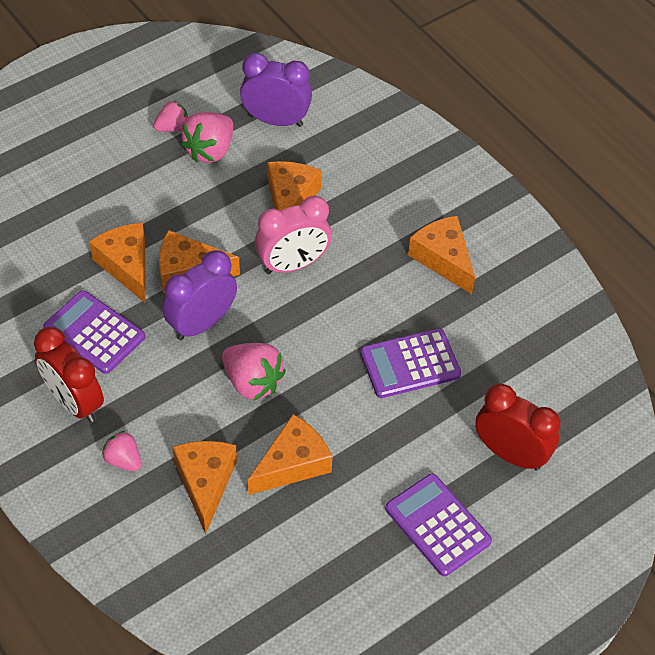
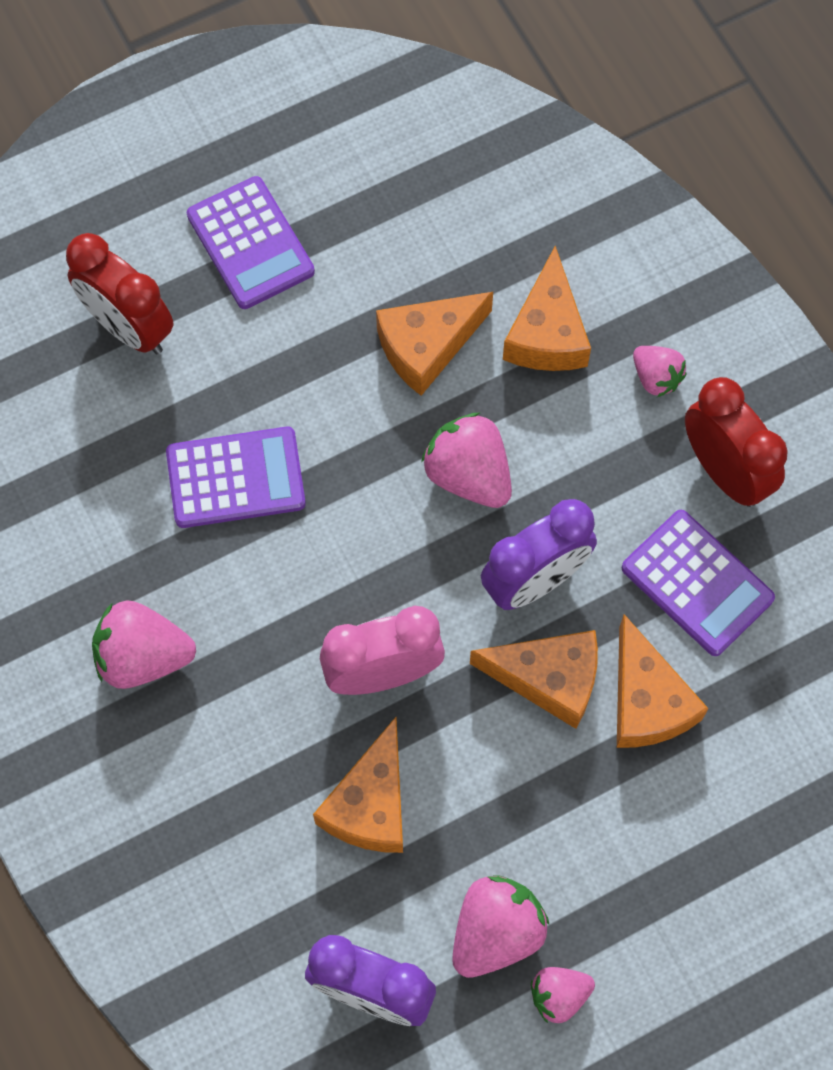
camera: 170 degrees left, 15 degrees up
orange cheese [408,216,475,294] -> pink strawberry [92,601,196,689]

